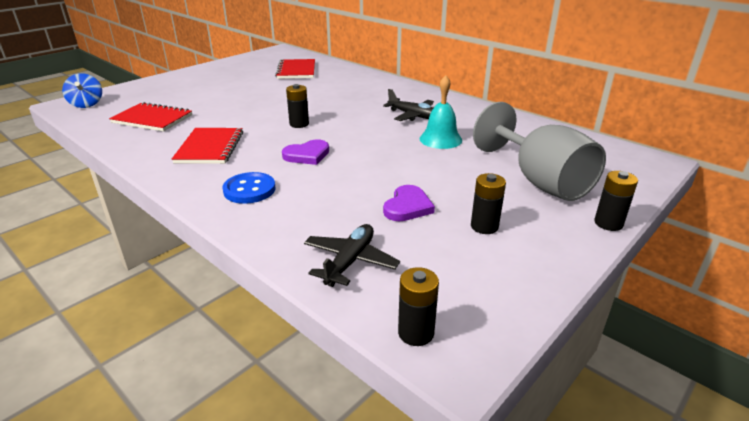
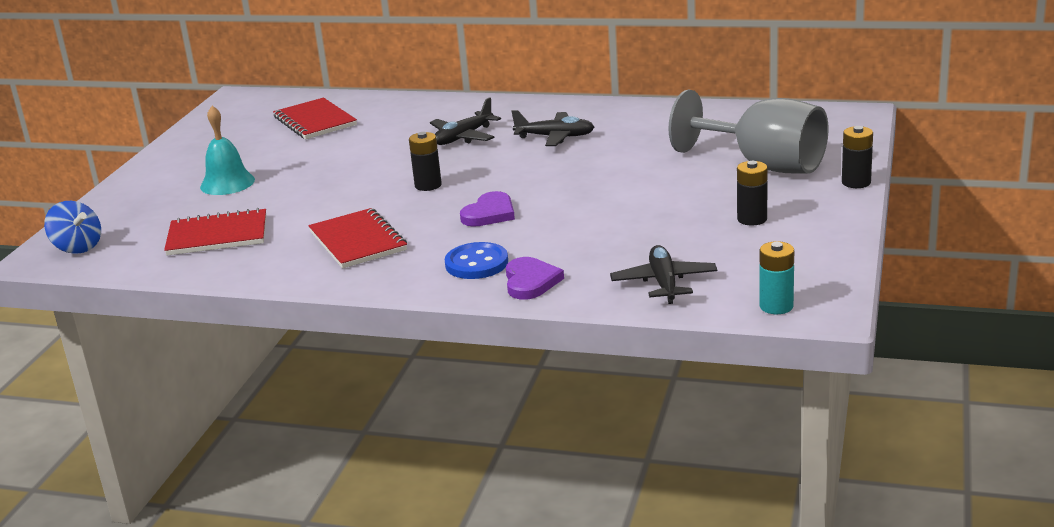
camera: 25 degrees left, 5 degrees down
purple heart [383,185,435,221] -> purple heart moved to [506,257,564,300]
black battery [398,267,439,346] -> turquoise battery [759,241,794,314]
turquoise bell [420,75,462,149] -> turquoise bell moved to [200,106,255,195]
none -> black plane [430,97,501,145]

